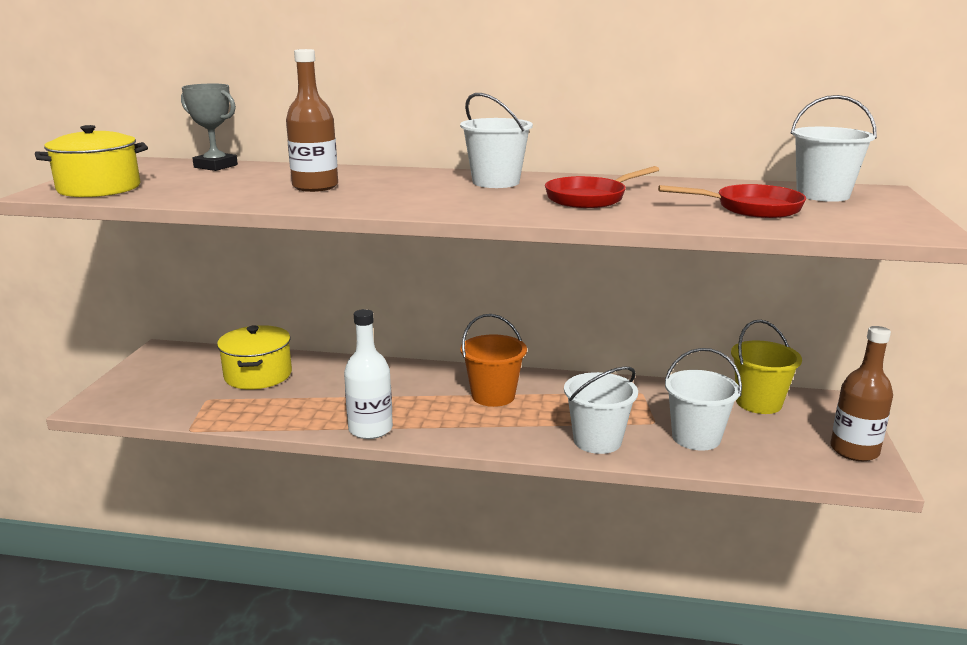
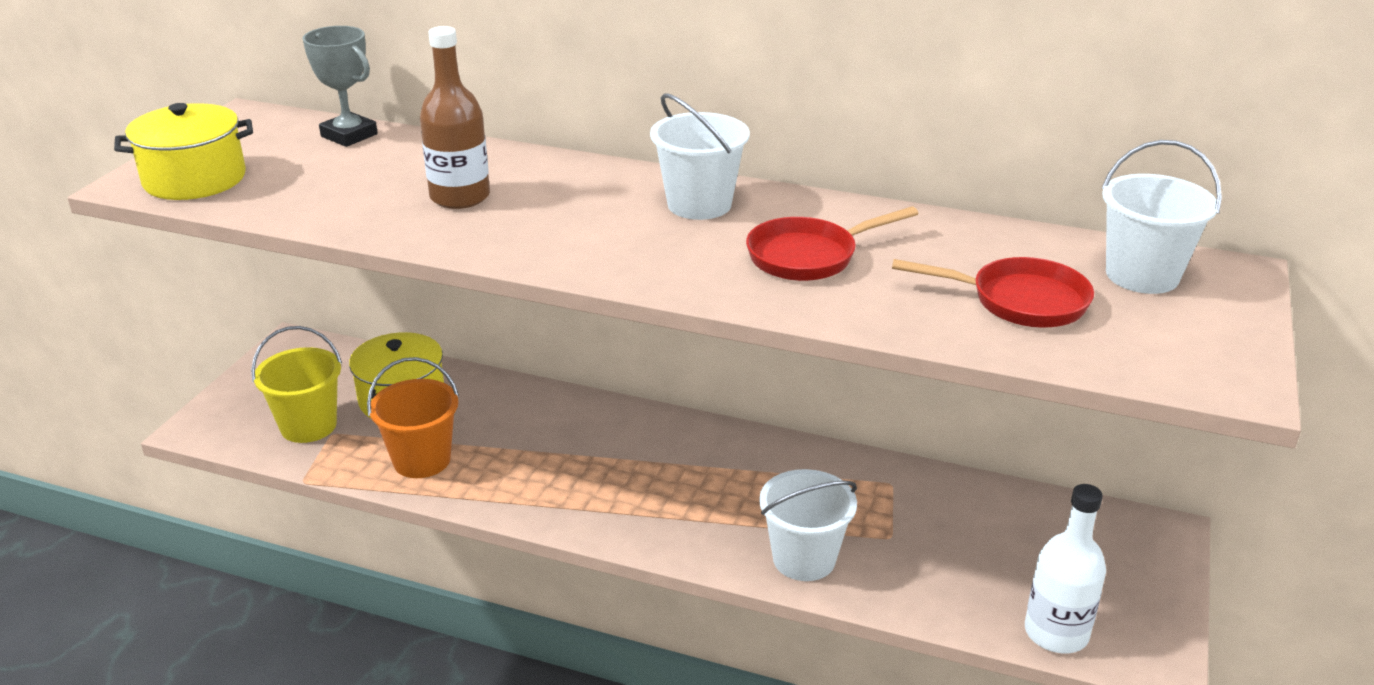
camera: 10 degrees right, 10 degrees up
white bottle [344,309,393,439] -> white bottle moved to [1025,484,1106,653]
orange bucket [460,314,527,407] -> orange bucket moved to [367,357,459,478]
white bucket [665,348,742,451] -> none
yellow bucket [731,320,802,414] -> yellow bucket moved to [251,326,342,443]
brown bottle [830,326,893,461] -> none

